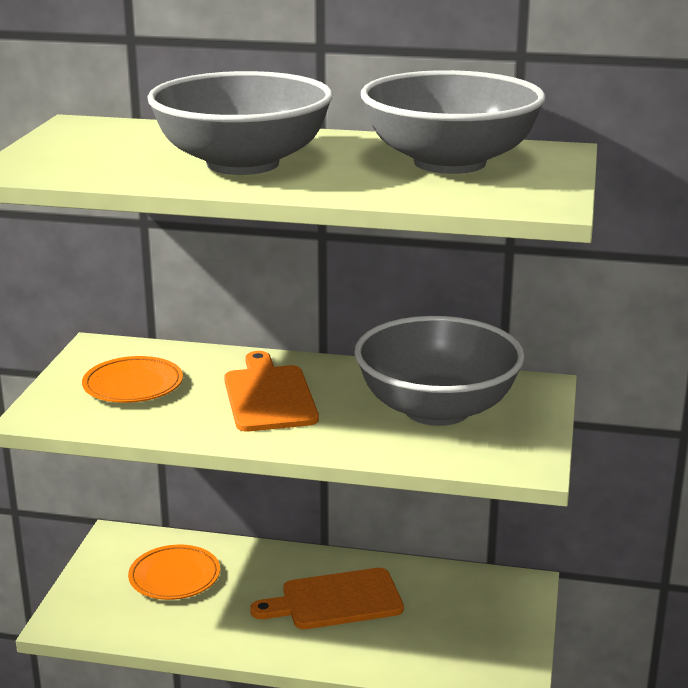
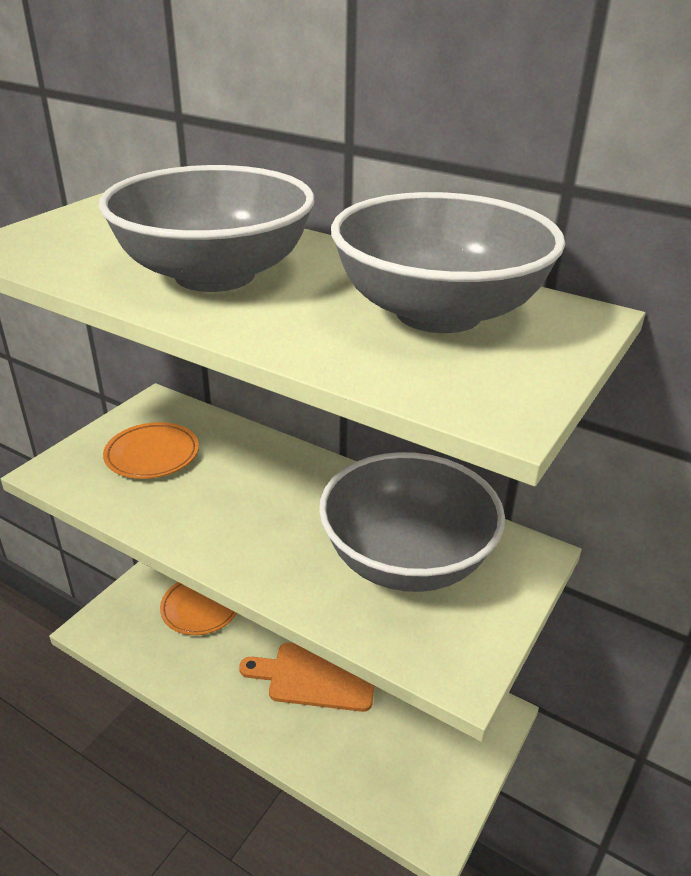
camera: 20 degrees right, 10 degrees up
orange cutting board [224,351,319,432] -> none

